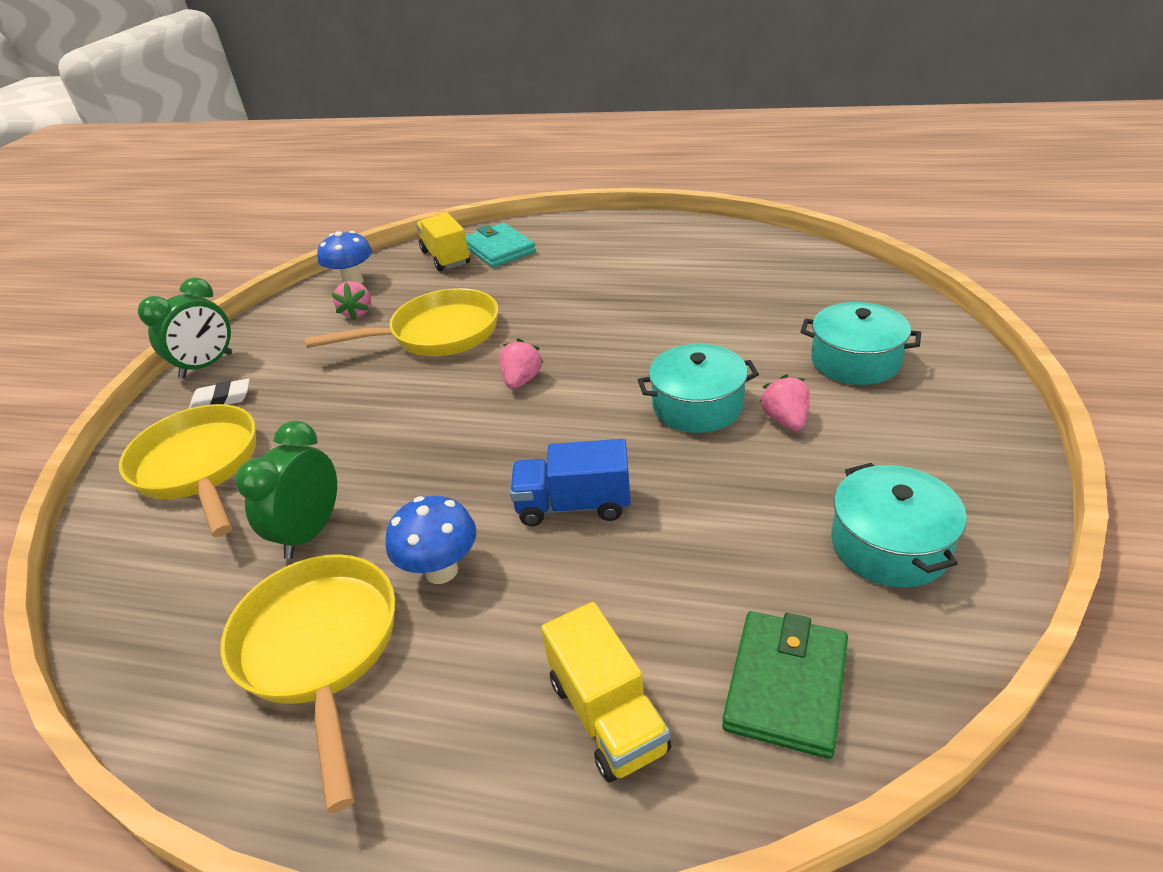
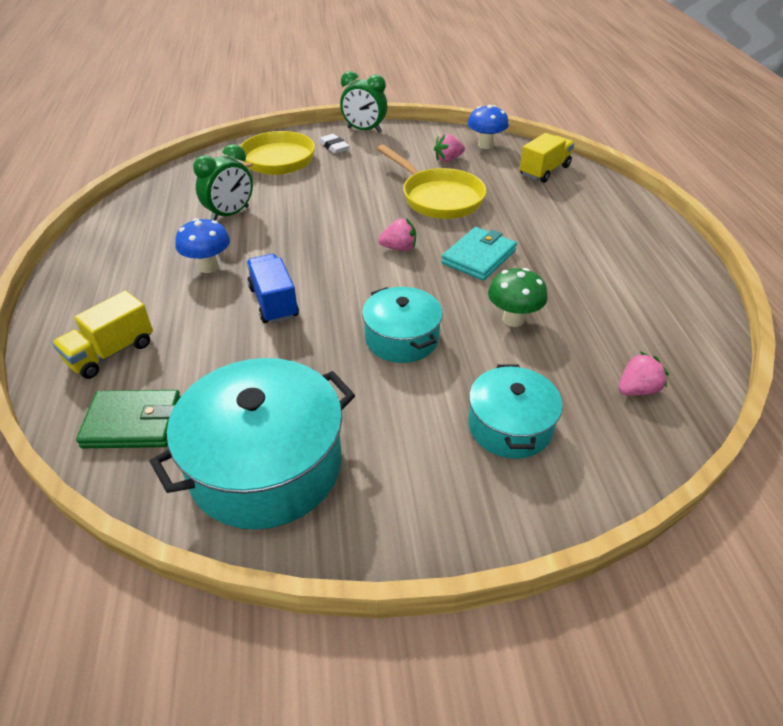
camera: 65 degrees right, 5 degrees up
yellow pan [220,554,395,813] -> none
green clock [235,421,337,559] -> green clock turned 135 degrees clockwise [193,144,253,221]
turquoise wallet [466,223,536,268] -> turquoise wallet moved to [441,227,517,281]
pink strawberry [759,374,810,431] -> pink strawberry moved to [618,352,669,396]
turquoise pot [831,463,967,587] -> turquoise pot [149,358,355,530], size x1.70
none -> green mushroom [488,268,547,327]

